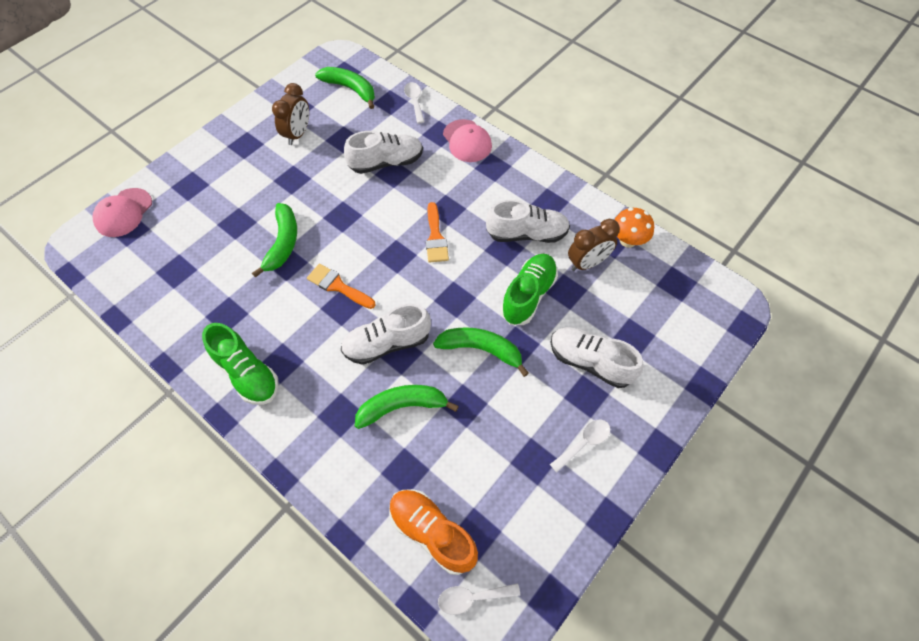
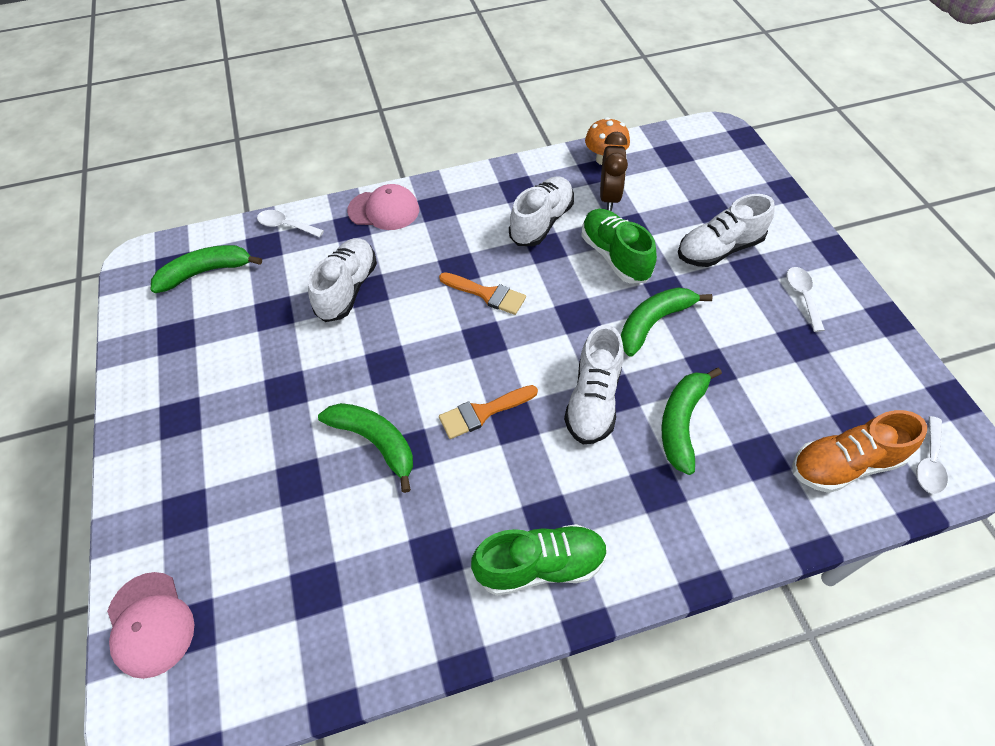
camera: 55 degrees left, 5 degrees down
brown clock [272,83,309,145] -> none

